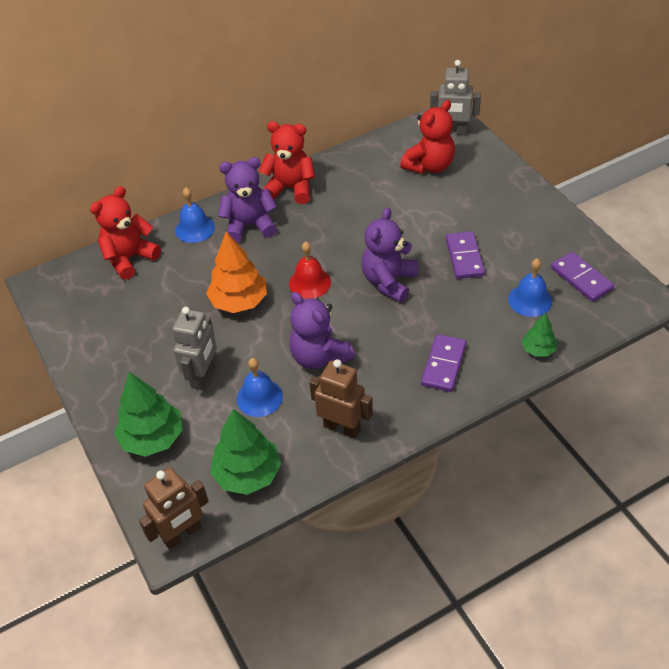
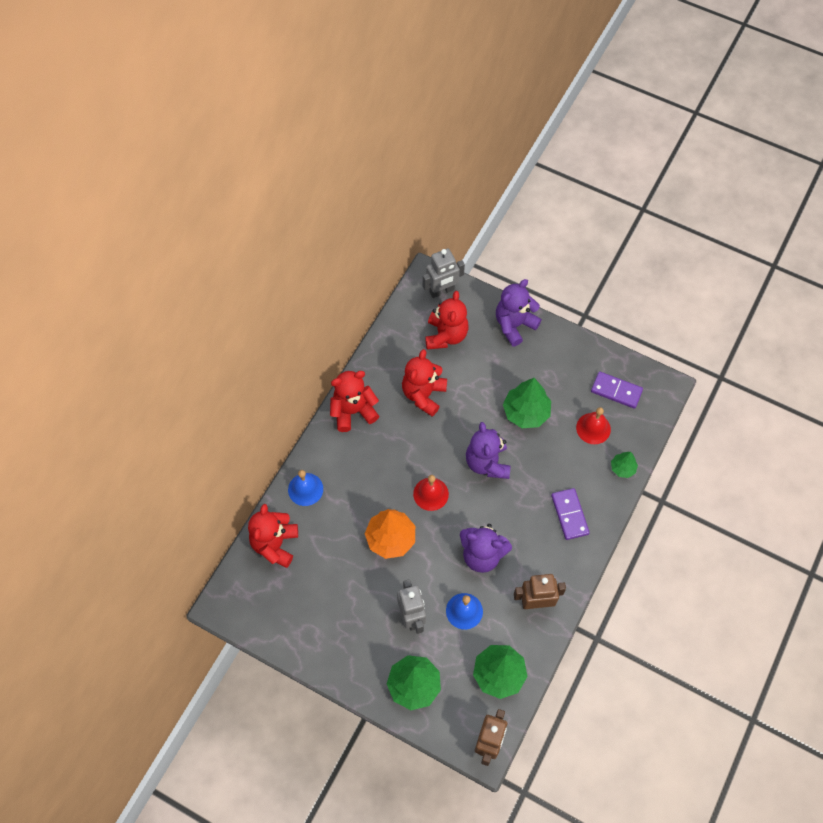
camera: 35 degrees left, 15 degrees up
purple teddy bear [218,157,277,243] -> purple teddy bear moved to [496,279,542,347]
purple domino [446,231,485,279] -> green tree [503,378,551,428]
blue bell [508,258,552,317] -> red bell [576,407,611,444]
none -> red teddy bear [402,349,447,417]

